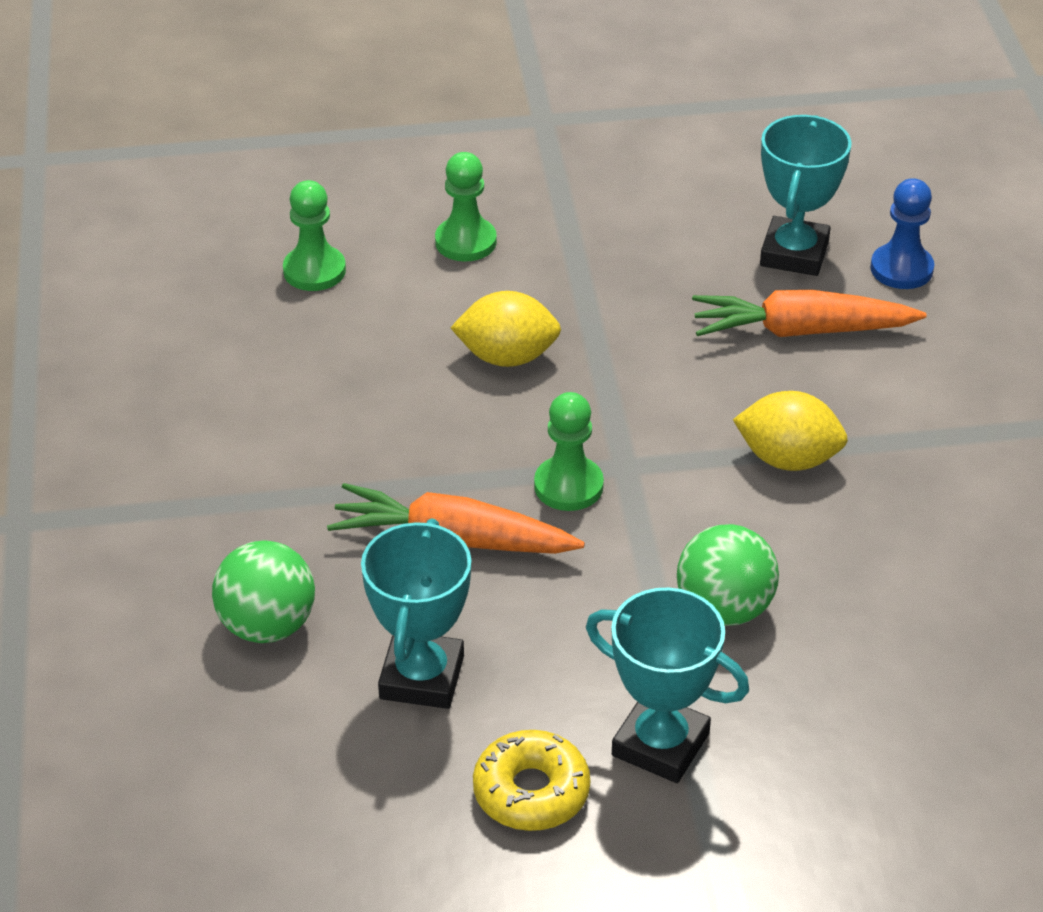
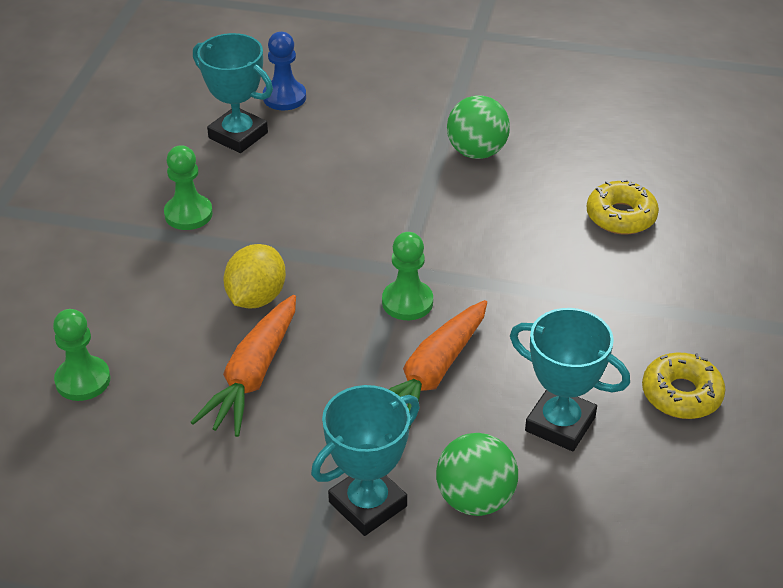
camera: 70 degrees left, 0 degrees up
green pawn [435,152,497,262] -> green pawn moved to [164,145,213,230]
turquoise trophy [586,587,749,783] -> turquoise trophy moved to [311,385,420,536]
green ball [677,524,779,626] -> green ball moved to [447,95,510,159]
orange carrot [692,290,927,337] -> orange carrot moved to [190,295,296,437]
yellow lemon [733,391,848,471] -> none
none -> yellow donut [587,179,659,235]

